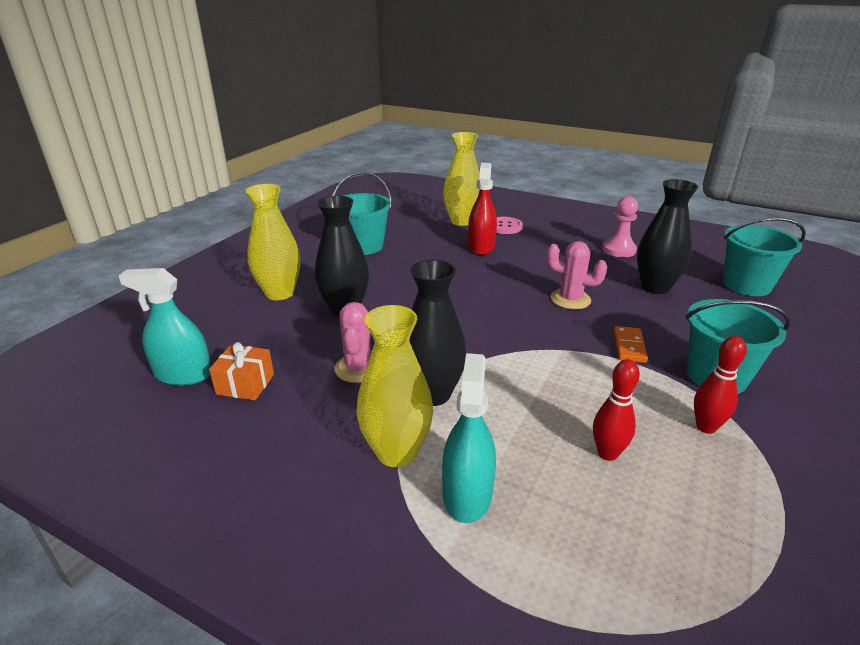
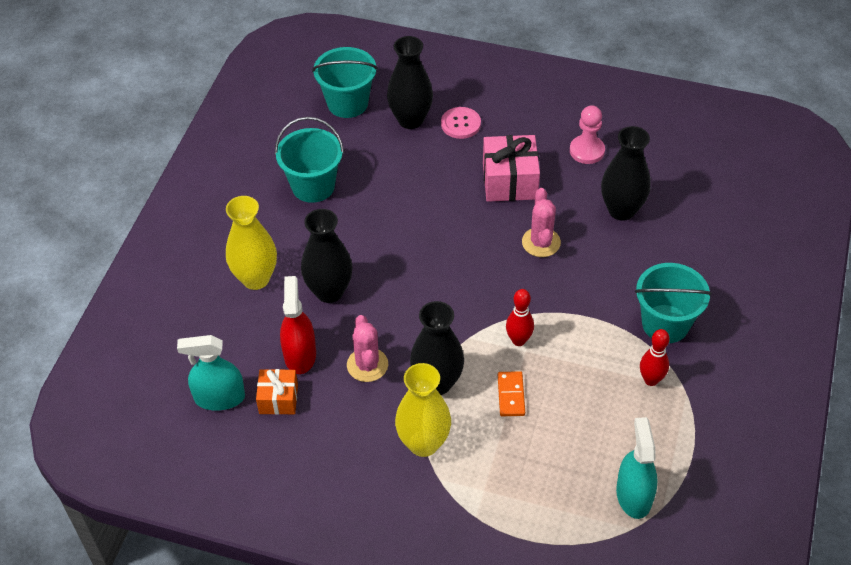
camera: 10 degrees left, 20 degrees up
turquoise spray bottle [442,353,496,523] -> turquoise spray bottle moved to [616,417,658,519]
yellow vase [443,132,480,226] -> black vase [387,36,433,129]
red spray bottle [468,163,497,255] -> red spray bottle moved to [280,276,316,374]
pink cactus [546,241,607,309] -> pink cactus turned 75 degrees clockwise [522,188,561,257]
red bowling pin [593,359,640,461] -> red bowling pin moved to [506,289,534,346]
orange domino [614,326,648,363] -> orange domino moved to [498,371,525,416]
turquoise bucket [723,218,806,296] -> turquoise bucket moved to [312,47,378,118]
none -> pink gift [483,135,540,202]

